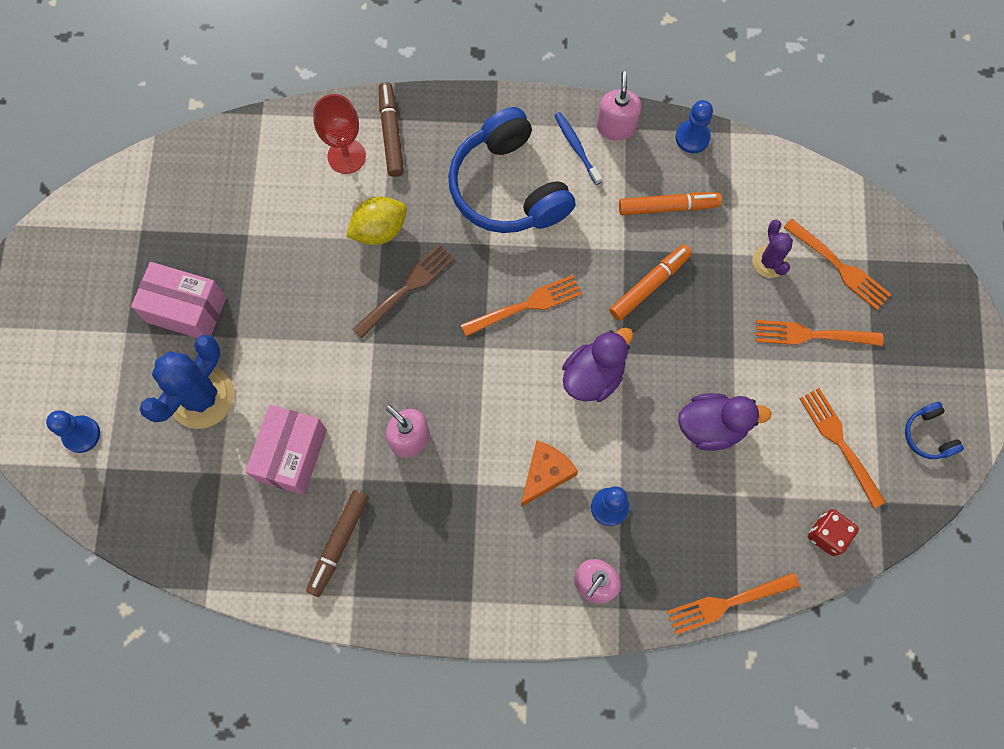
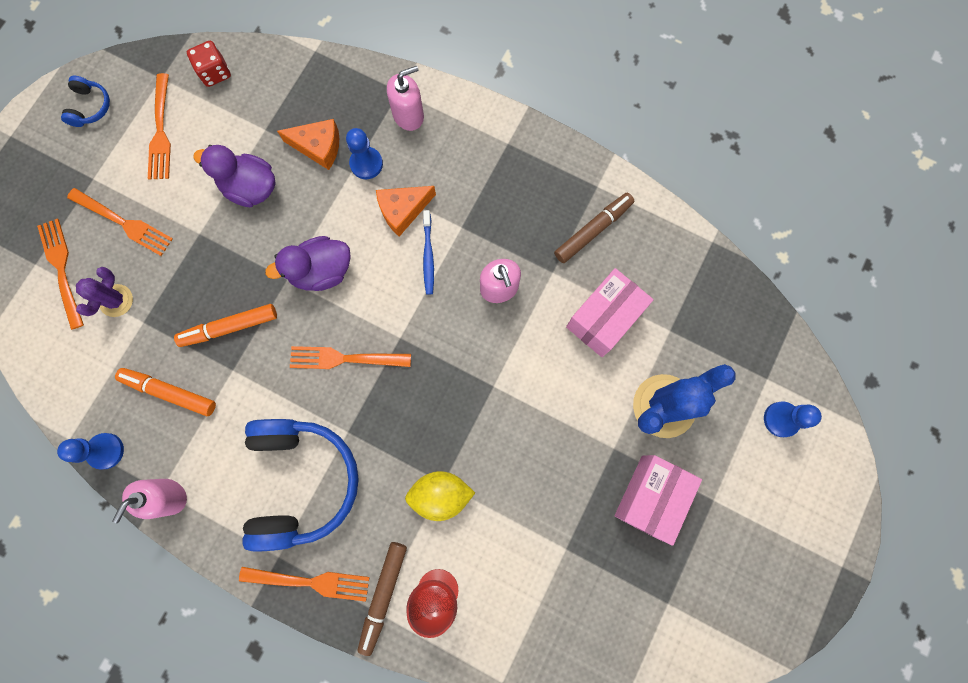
camera: 155 degrees left, 5 degrees up
pink box [131,262,226,338] -> pink box turned 75 degrees clockwise [615,455,702,546]
brown fork [353,244,455,338] -> none
blue toothbrush [554,112,602,185] -> blue toothbrush moved to [423,210,434,295]
orange fork [667,572,800,635] -> orange fork moved to [239,567,370,602]
none -> orange cheese [277,119,339,170]

